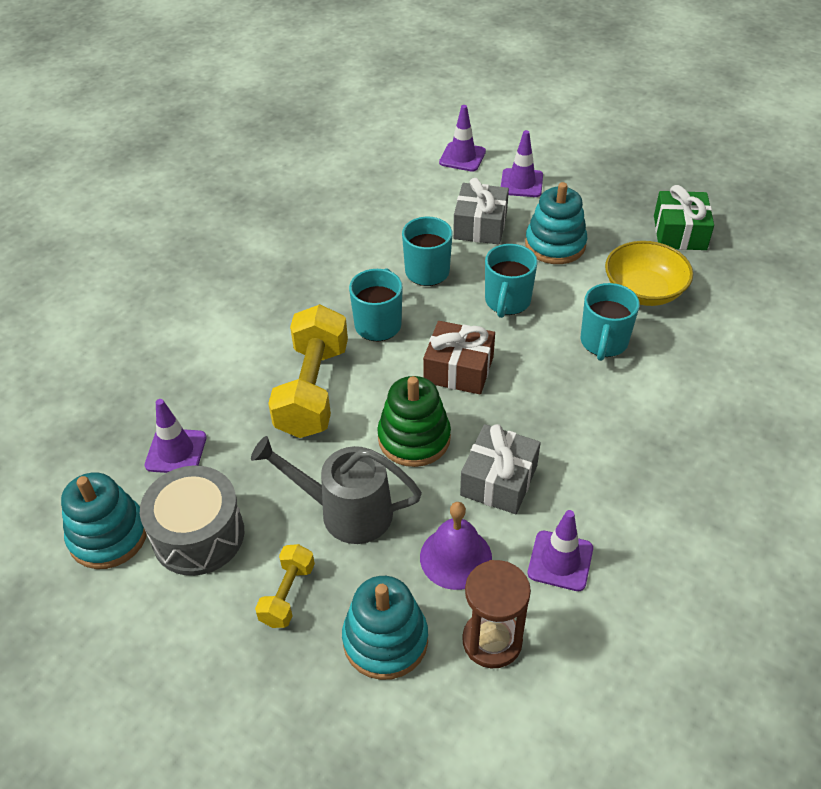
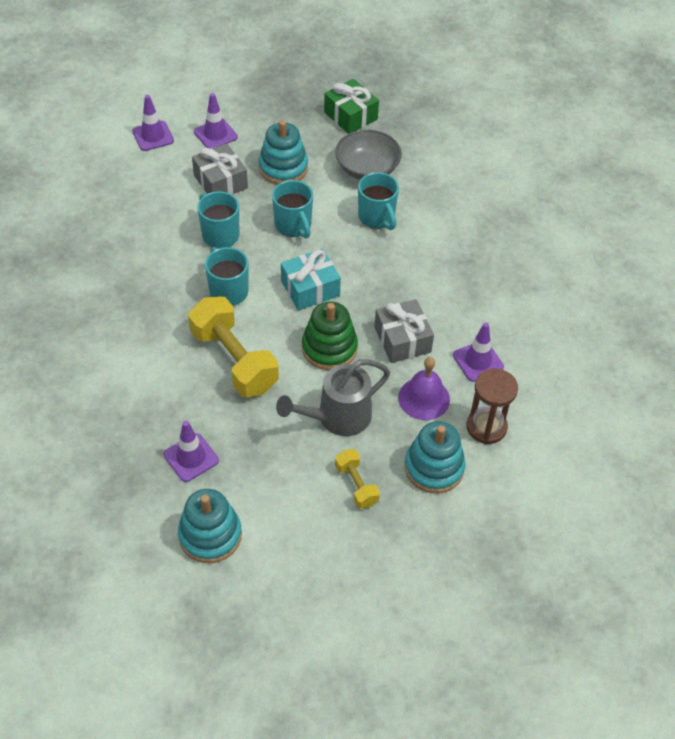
camera: 45 degrees left, 5 degrees up
grey drum [140,466,244,576] -> none
brown gift [423,321,495,395] -> turquoise gift [281,249,341,310]
yellow bowl [605,241,693,306] -> grey bowl [335,130,402,180]

